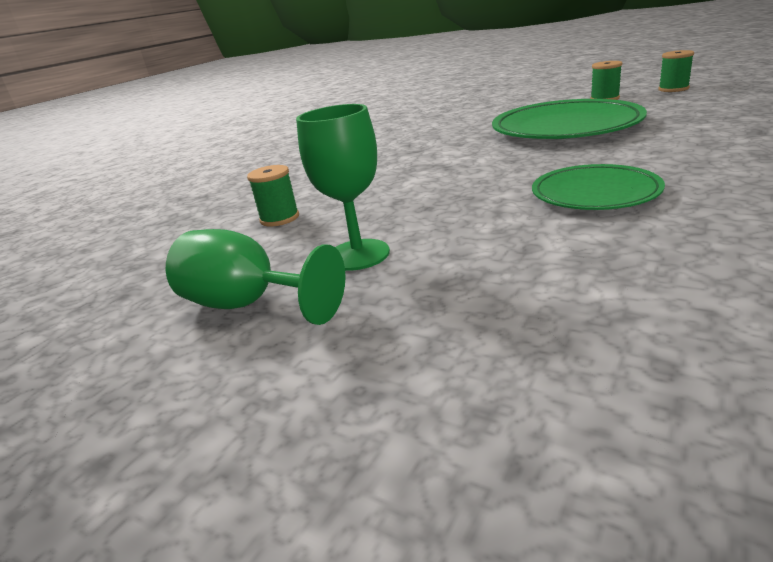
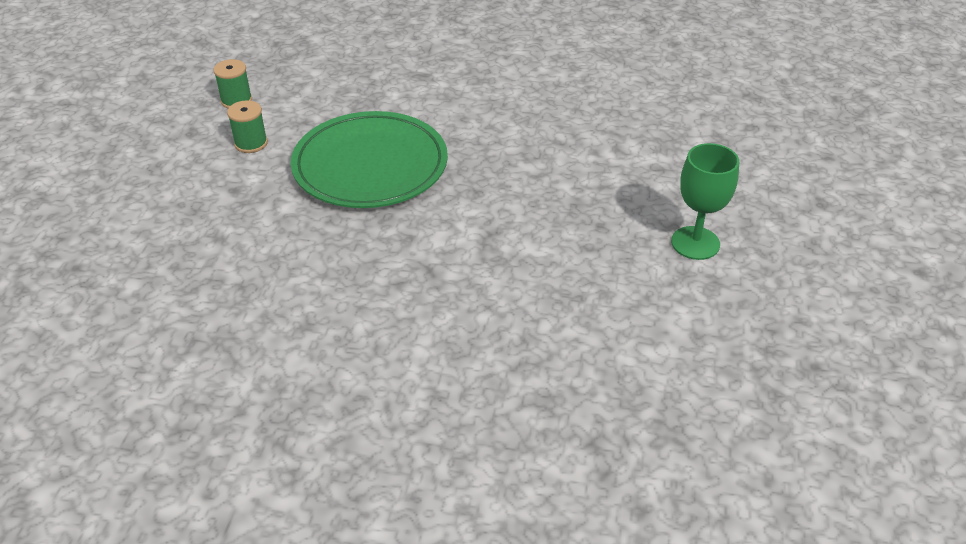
camera: 115 degrees left, 15 degrees up
green goblet [166,229,346,325] -> none
green spool [247,165,299,226] -> none
green plate [532,164,665,210] -> none

